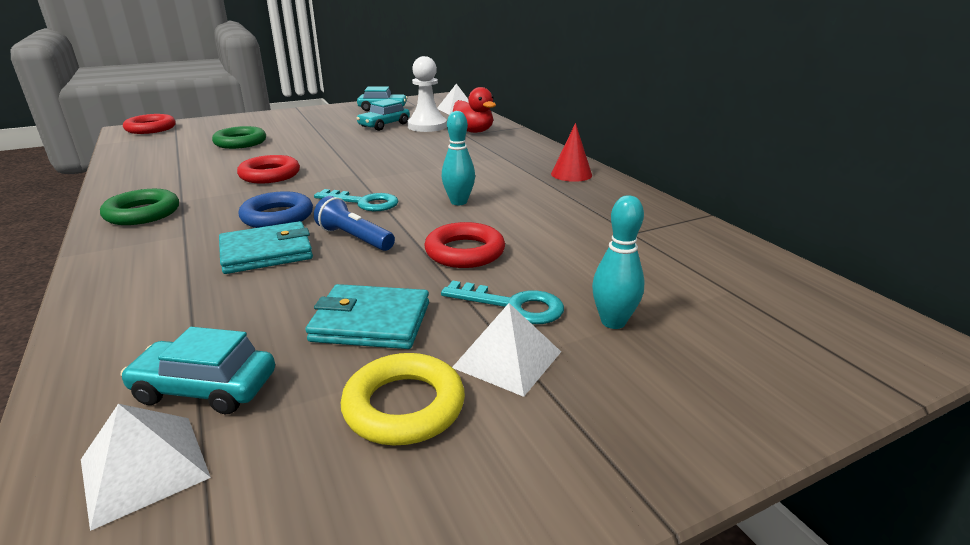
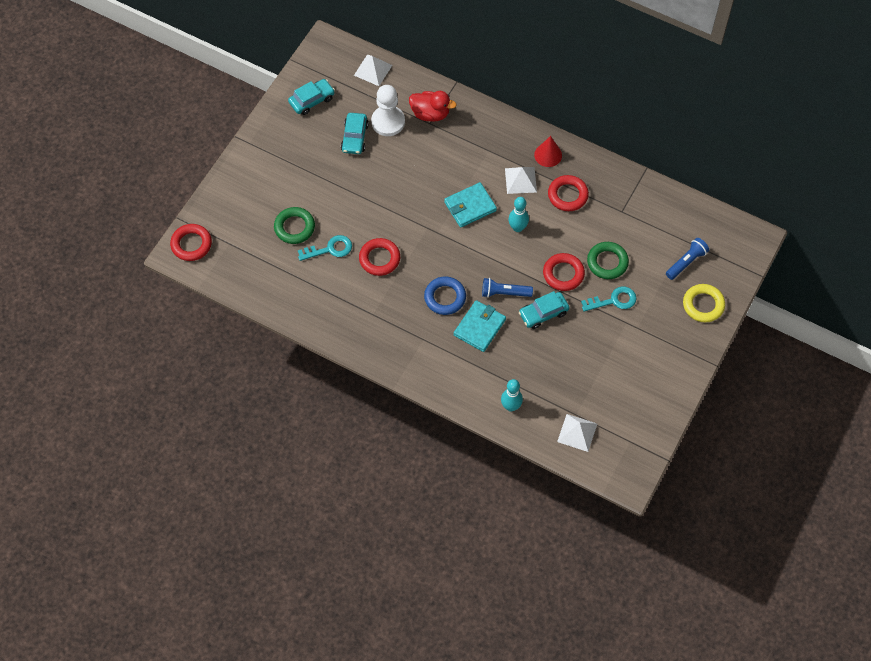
camera: 35 degrees left, 35 degrees up
green ring [100,189,179,225] -> green ring moved to [587,242,629,279]
turquoise car [120,327,275,414] -> turquoise car moved to [519,291,569,329]
turquoise wallet [305,284,429,349] -> turquoise wallet moved to [444,182,497,228]
turquoise key [314,189,399,211] -> turquoise key moved to [298,235,352,261]
yellow ring [341,353,465,445] -> yellow ring moved to [683,284,725,322]
white pyramid [452,303,561,397] -> white pyramid moved to [505,167,537,194]
turquoise bowling pin [592,195,645,329] -> turquoise bowling pin moved to [501,379,523,412]
none -> red ring [548,175,589,211]
none -> blue flashlight [666,238,709,280]

